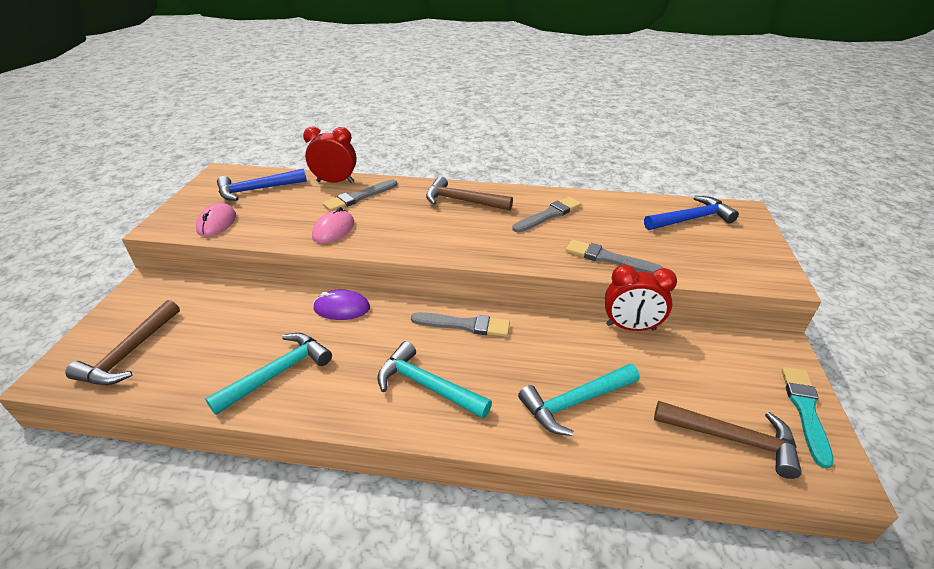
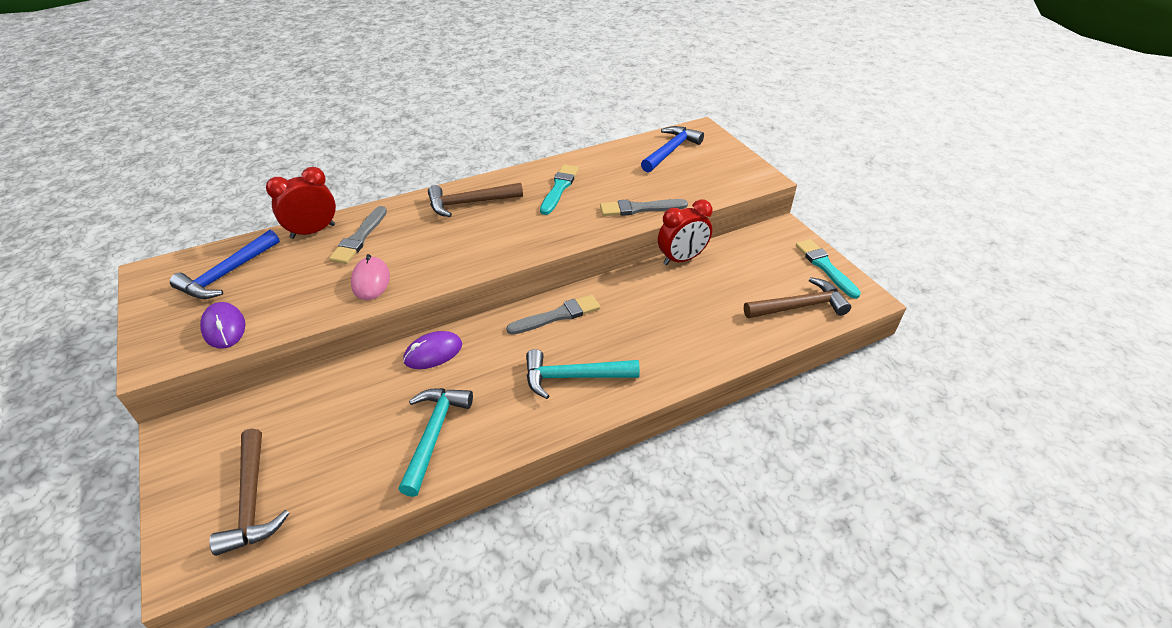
camera: 35 degrees left, 5 degrees up
pink mouse [196,203,236,237] -> purple mouse [200,302,245,349]
grey brush [512,197,581,232] -> turquoise brush [540,165,579,215]
turquoise hammer [518,364,640,436] -> none

